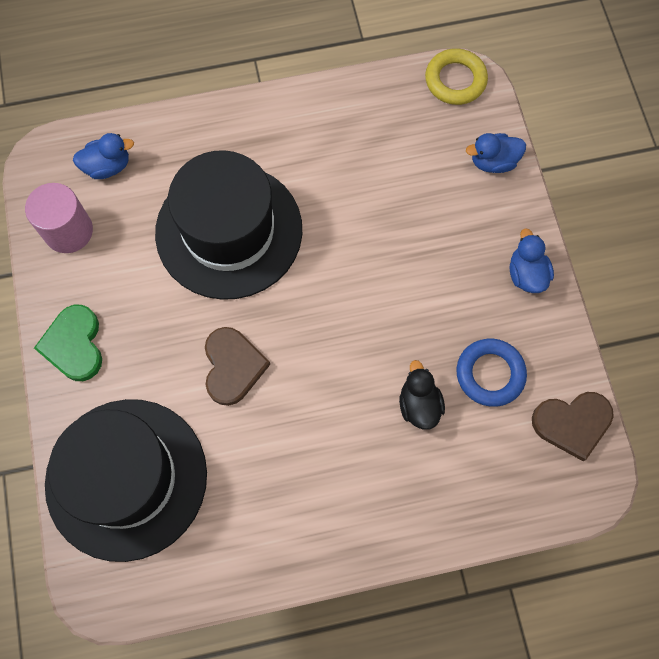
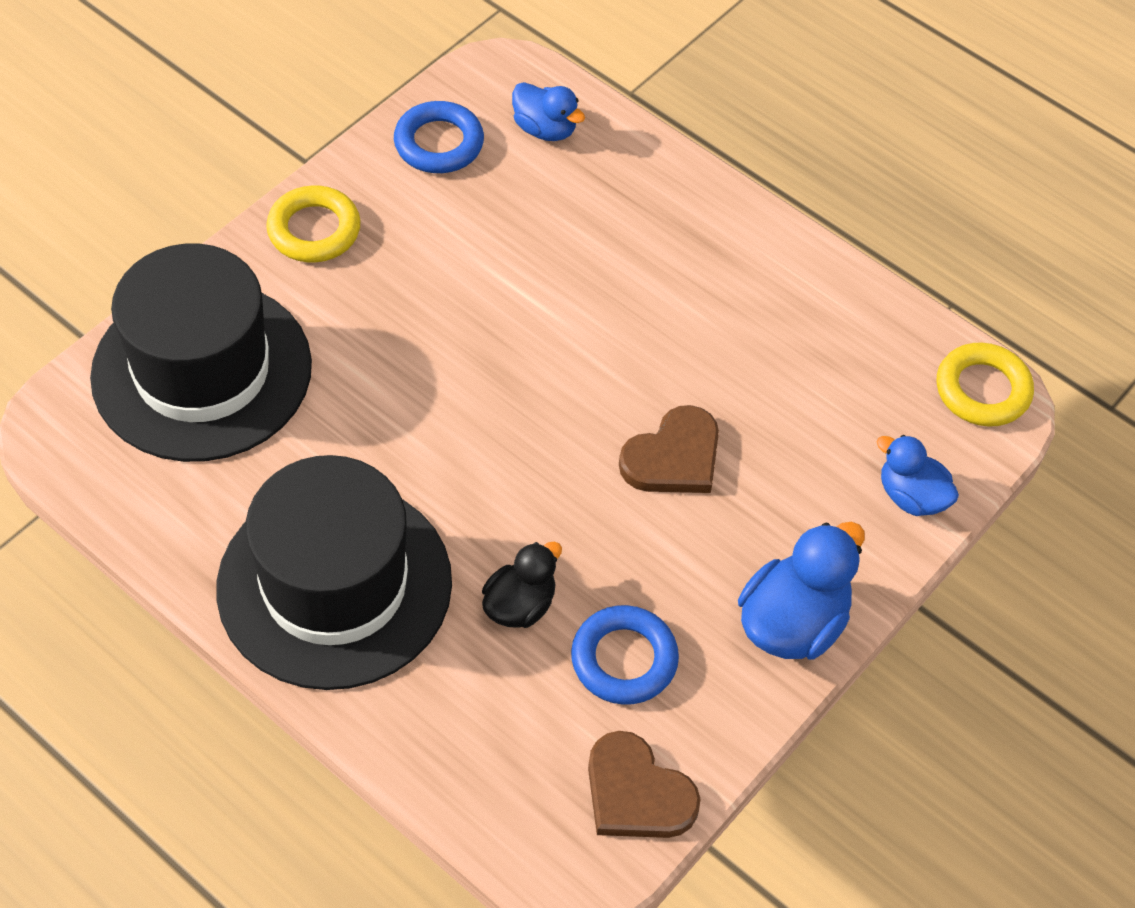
camera: 50 degrees right, 15 degrees down
pink cylinder [25,183,93,253] -> blue ring [394,101,484,173]
green heart [34,305,102,381] -> yellow ring [266,185,361,263]
black hat [155,150,302,300] -> black hat moved to [216,455,452,690]
brown heart [205,327,270,406] -> brown heart moved to [619,405,719,493]
blue duck [510,228,554,293] -> blue duck [738,522,865,660], size x1.58

